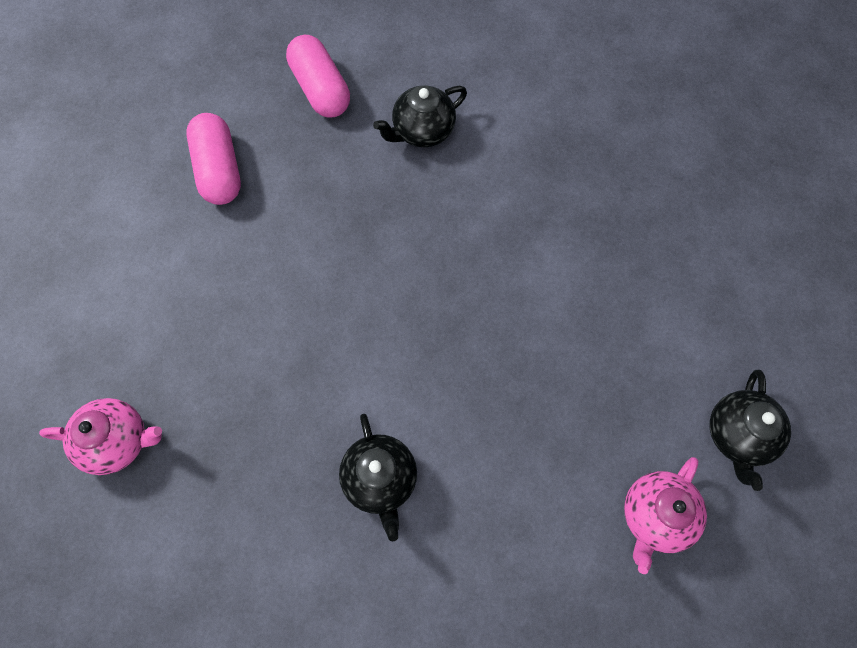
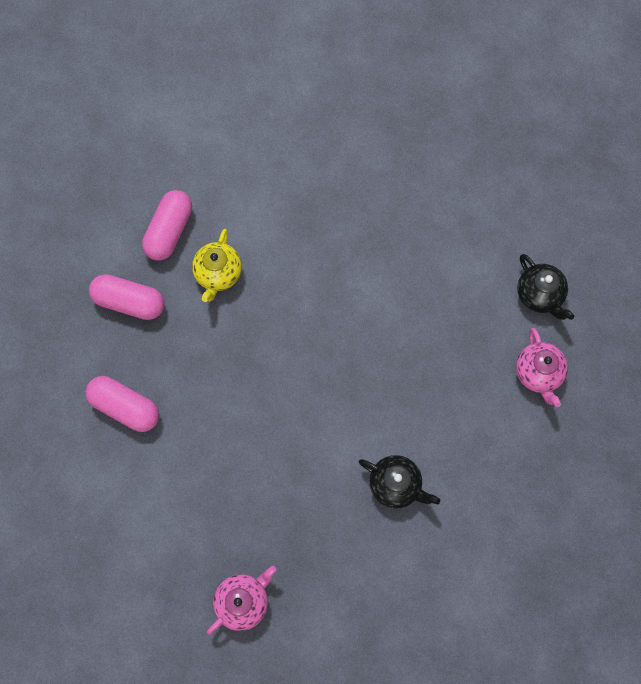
camera: 45 degrees left, 5 degrees up
black teapot [373,86,467,147] -> yellow teapot [192,229,242,302]
none -> pink capsule [142,190,192,261]

